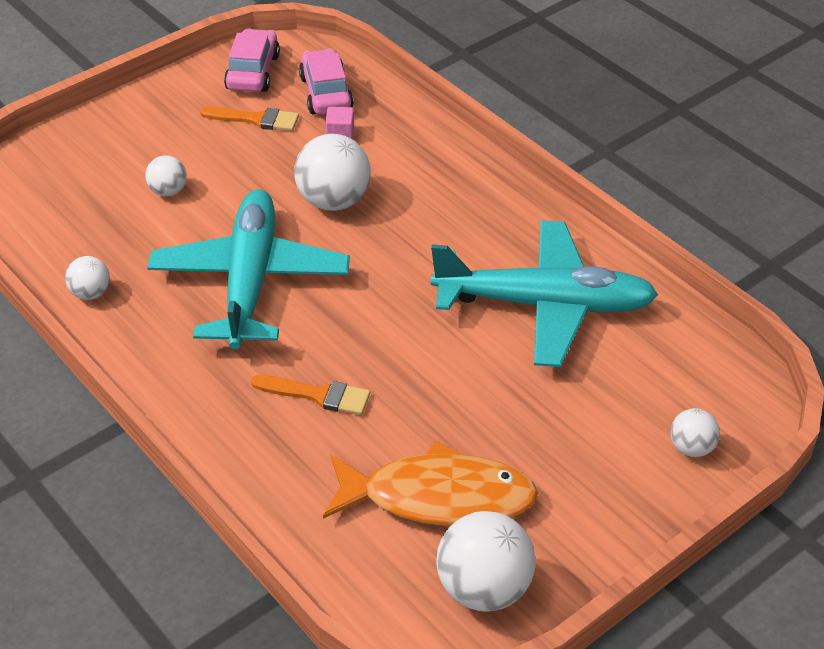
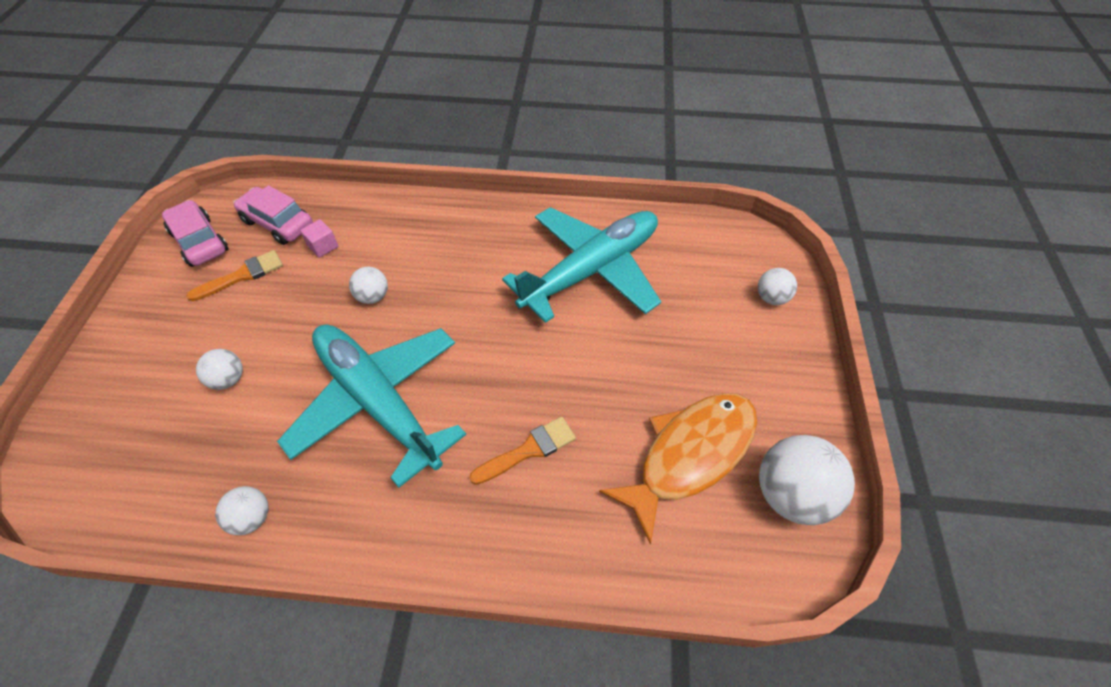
camera: 45 degrees left, 10 degrees up
white ball [294,134,371,211] -> white ball [349,267,388,304], size x0.54

